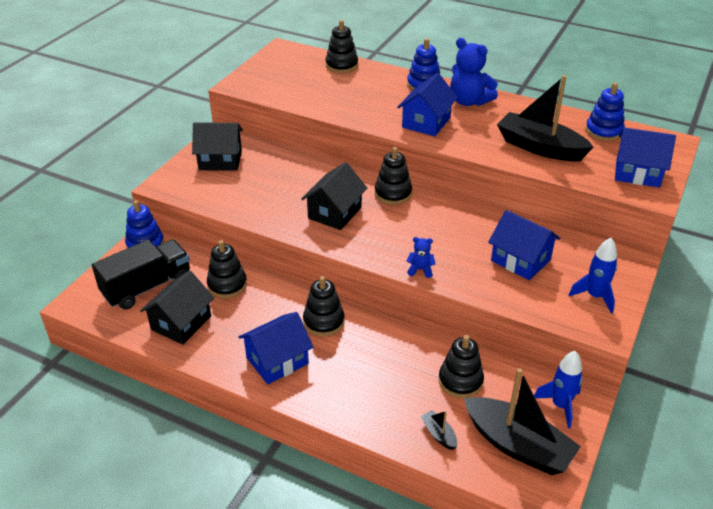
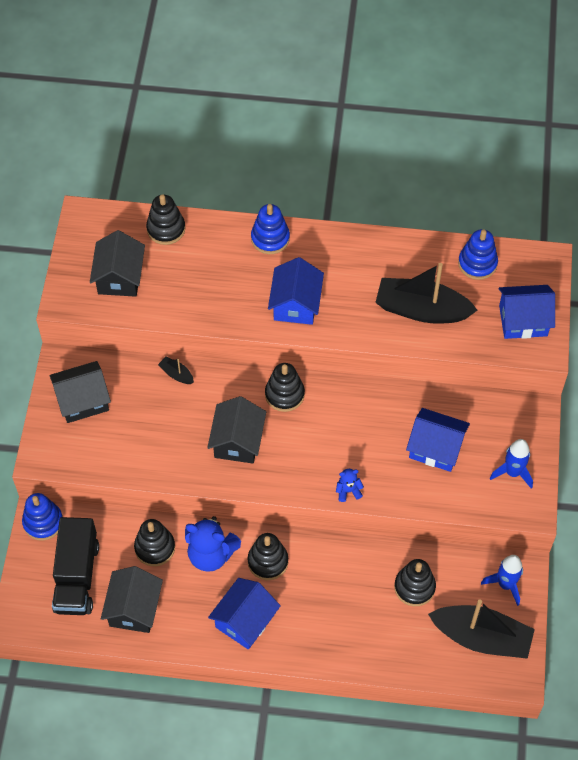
camera: 20 degrees left, 20 degrees up
black truck [92,240,190,309] -> black truck turned 150 degrees clockwise [52,517,99,615]
black boat [420,410,457,450] -> black boat moved to [158,356,194,384]
blue teddy bear [450,38,498,106] -> blue teddy bear moved to [185,516,241,572]
none -> black house [90,230,145,297]

